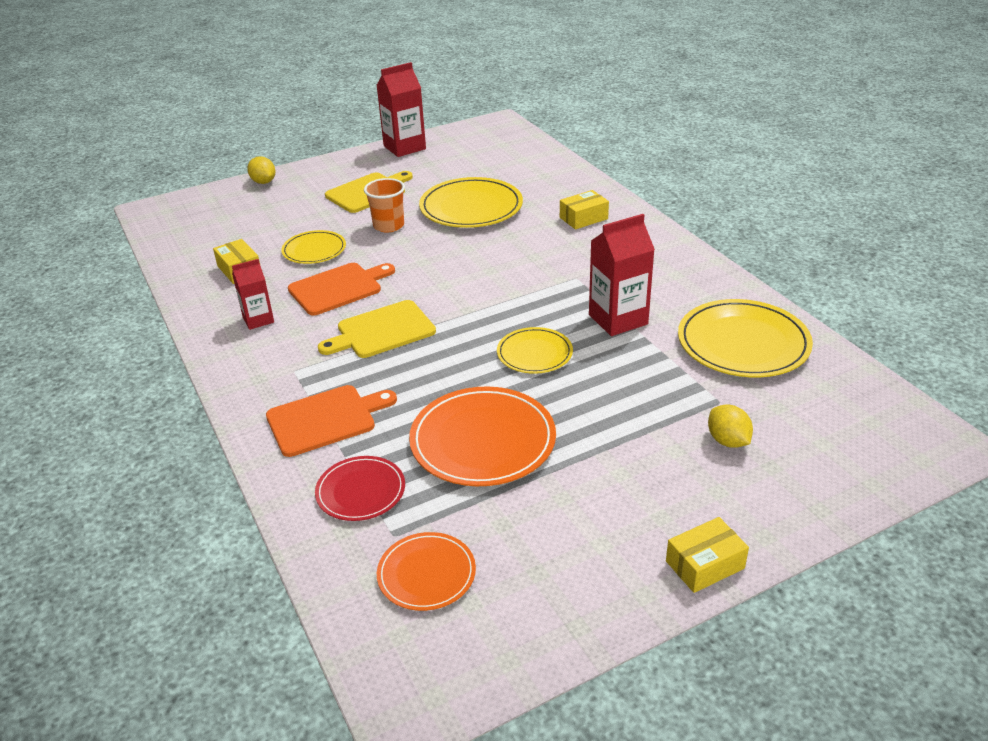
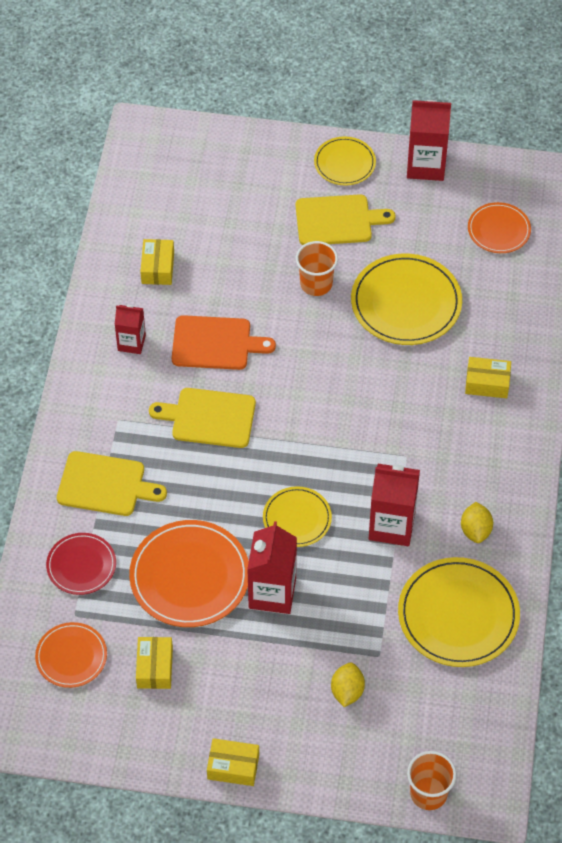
camera: 35 degrees right, 20 degrees up
yellow lemon [247,156,275,184] -> yellow lemon moved to [461,502,493,543]
orange cutting board [266,385,397,457] -> yellow cutting board [57,451,167,516]
yellow plate [281,230,346,264] -> yellow plate moved to [314,137,376,185]
none -> yellow box [136,637,173,689]
none -> red carton [247,521,297,614]
none -> orange cup [407,751,457,810]
none -> orange plate [468,202,531,253]

